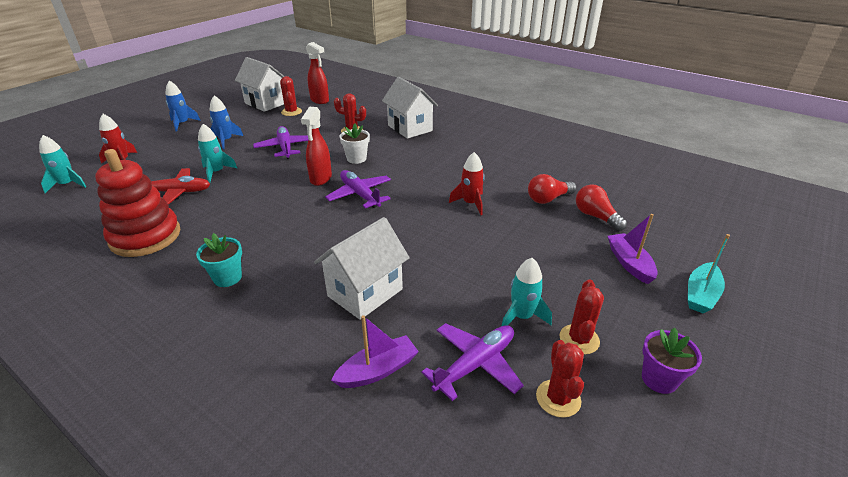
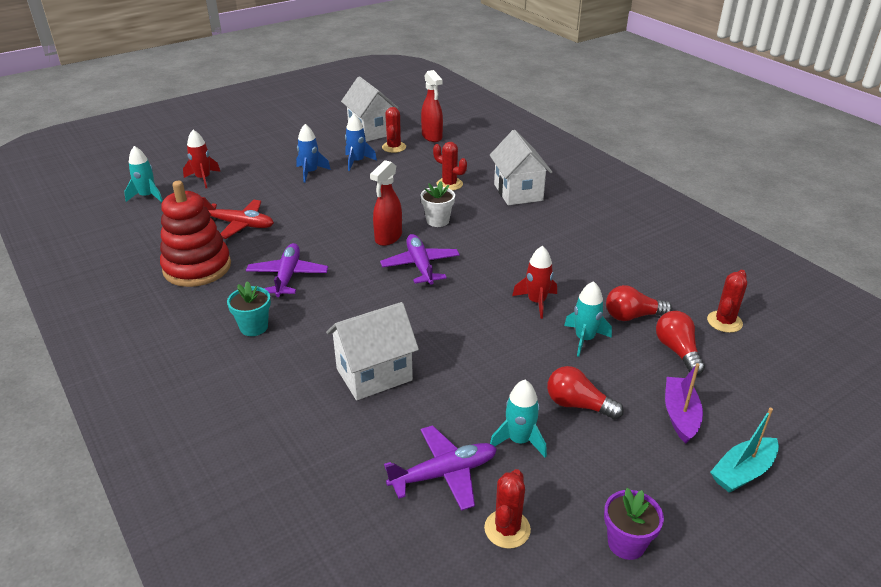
camera: 20 degrees right, 0 degrees up
blue rocket [165,80,201,131] -> blue rocket moved to [345,114,377,171]
turquoise rocket [198,124,237,183] -> turquoise rocket moved to [564,281,612,357]
purple plane [253,126,309,159] -> purple plane moved to [246,243,328,297]
purple boat [331,315,419,388] -> none
red cactus [559,279,604,354] -> red cactus moved to [707,270,747,333]
none -> red light bulb [547,366,624,419]

